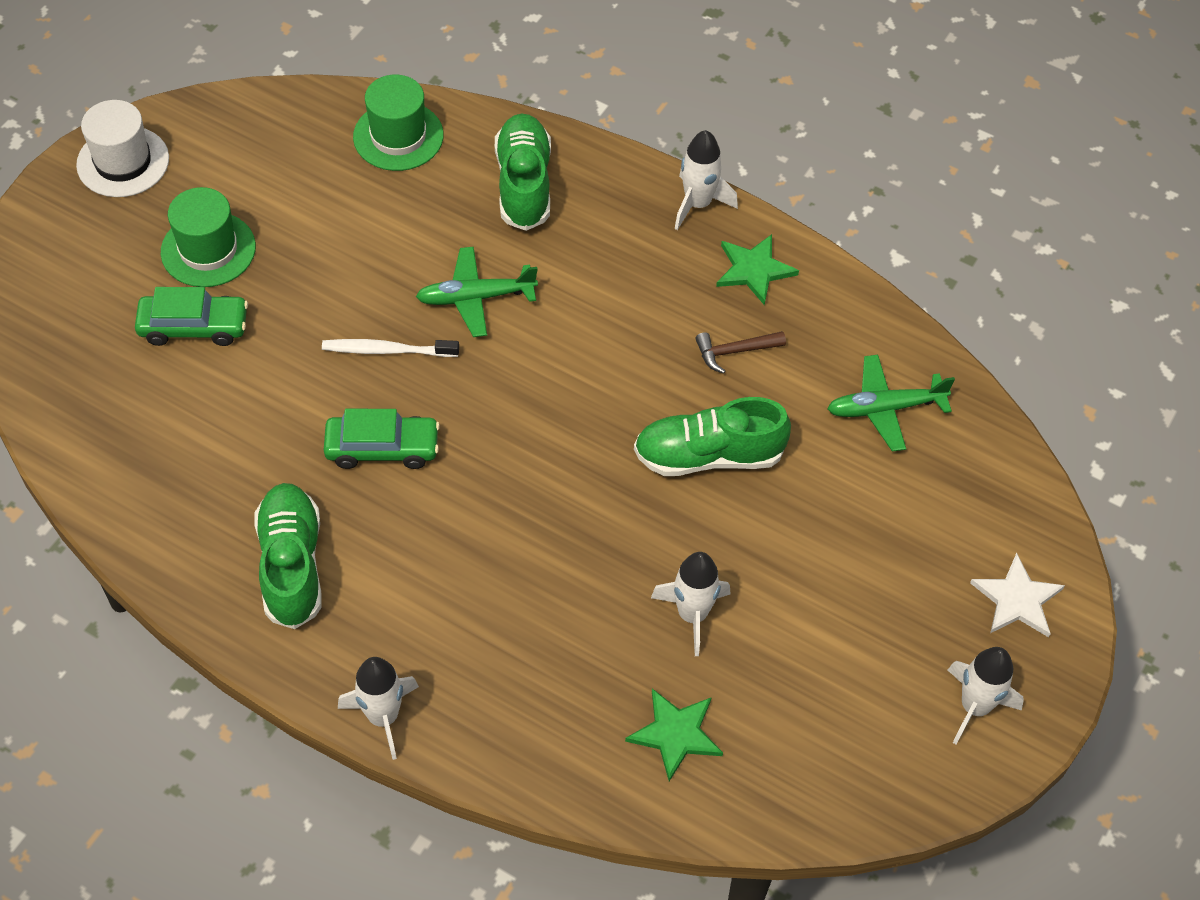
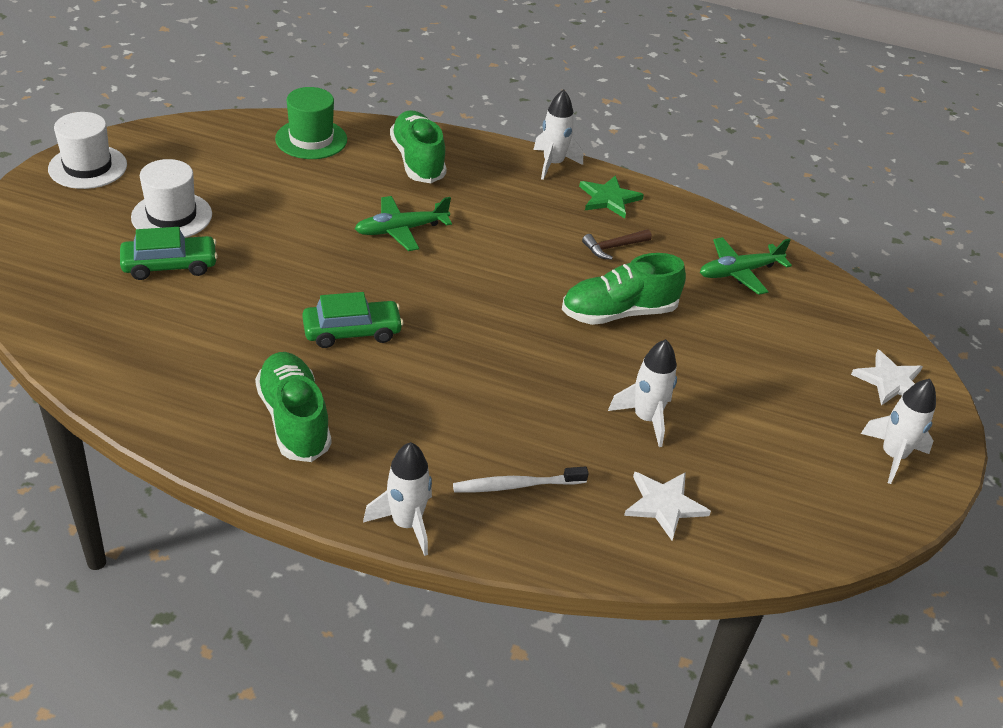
camera: 15 degrees left, 15 degrees down
green hat [161,187,256,287] -> white hat [131,159,212,238]
white toothbrush [322,339,459,357] -> white toothbrush moved to [453,466,589,492]
green star [625,689,723,781] -> white star [624,472,711,540]

